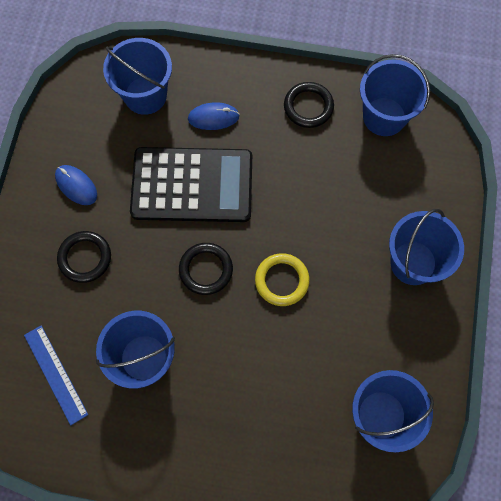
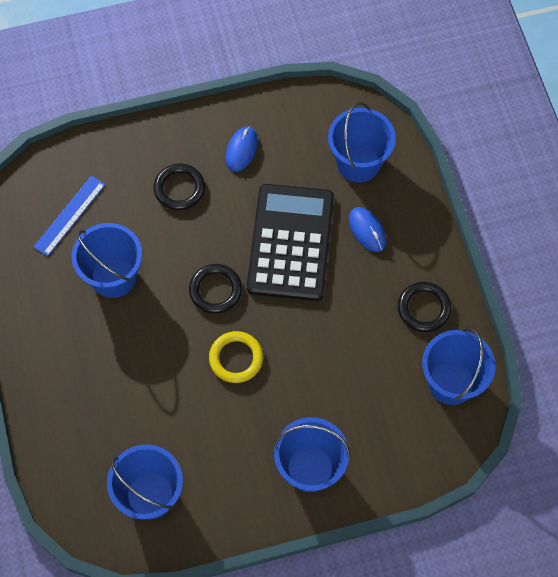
camera: 65 degrees right, 5 degrees down
black calculator [130,147,252,222] -> black calculator turned 150 degrees counterclockwise [247,184,334,301]

